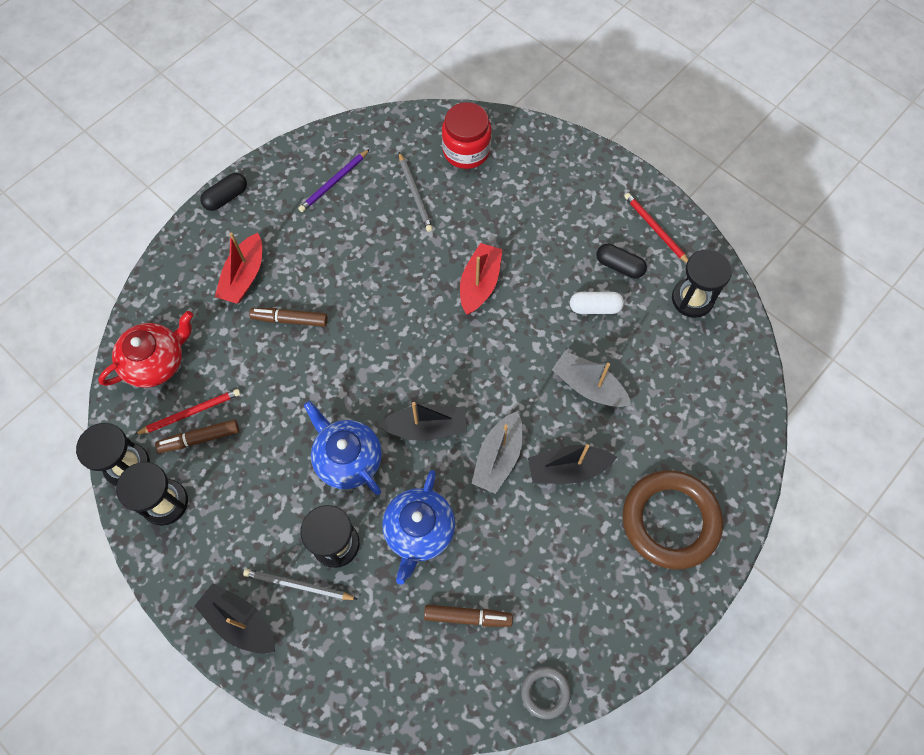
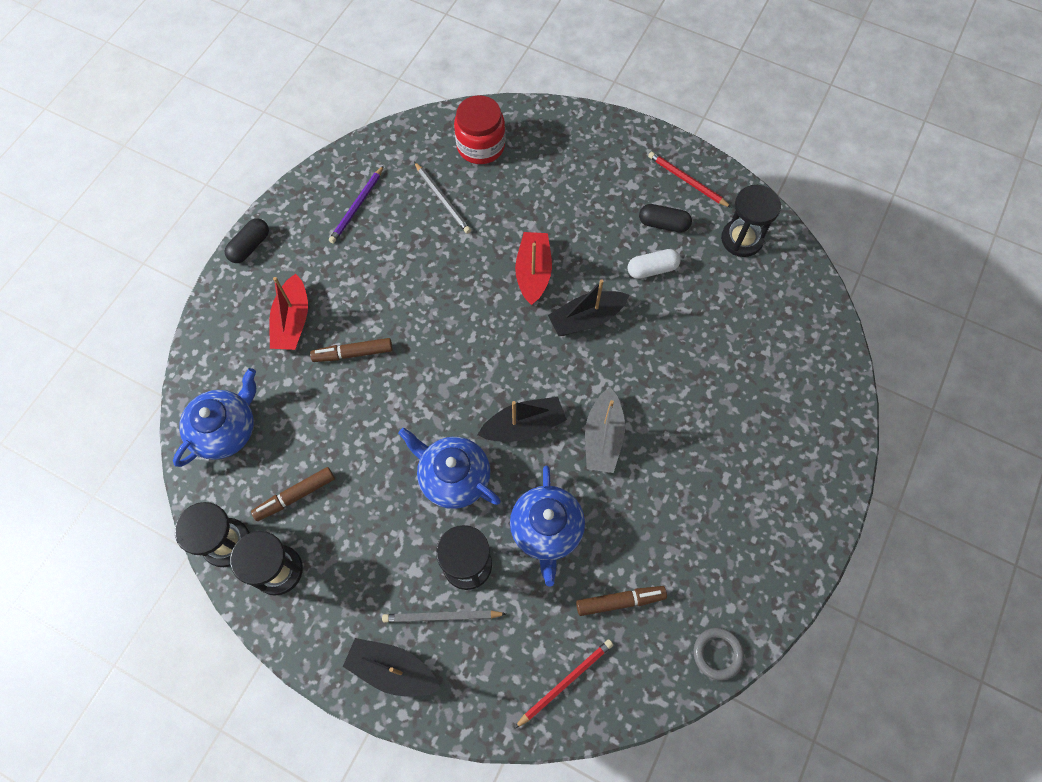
camera: 15 degrees left, 0 degrees up
red teapot [98,311,193,388] -> blue teapot [173,368,256,467]
red pencil [134,389,241,435] -> red pencil moved to [514,639,613,729]
black boat [528,444,617,484] -> black boat moved to [548,279,629,336]
grey boat [552,351,631,407] -> none
brown ring [623,470,723,570] -> none

